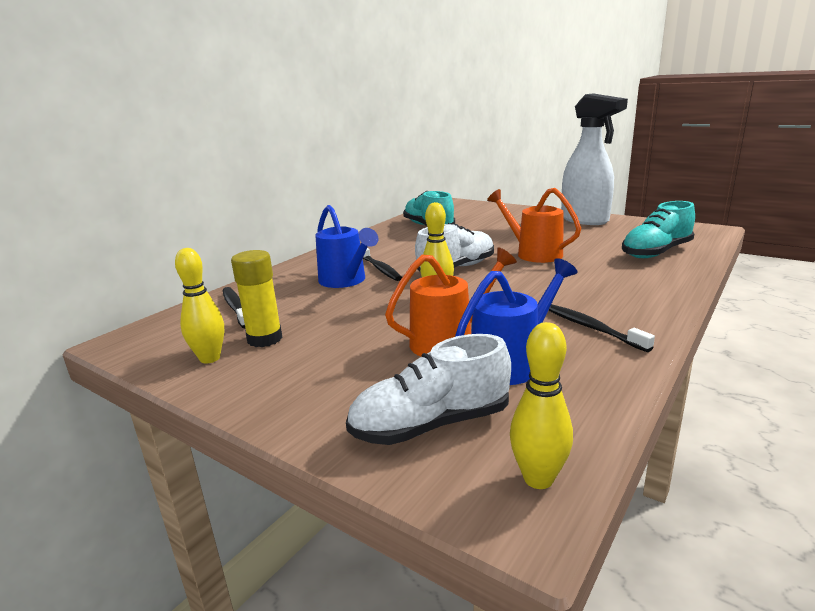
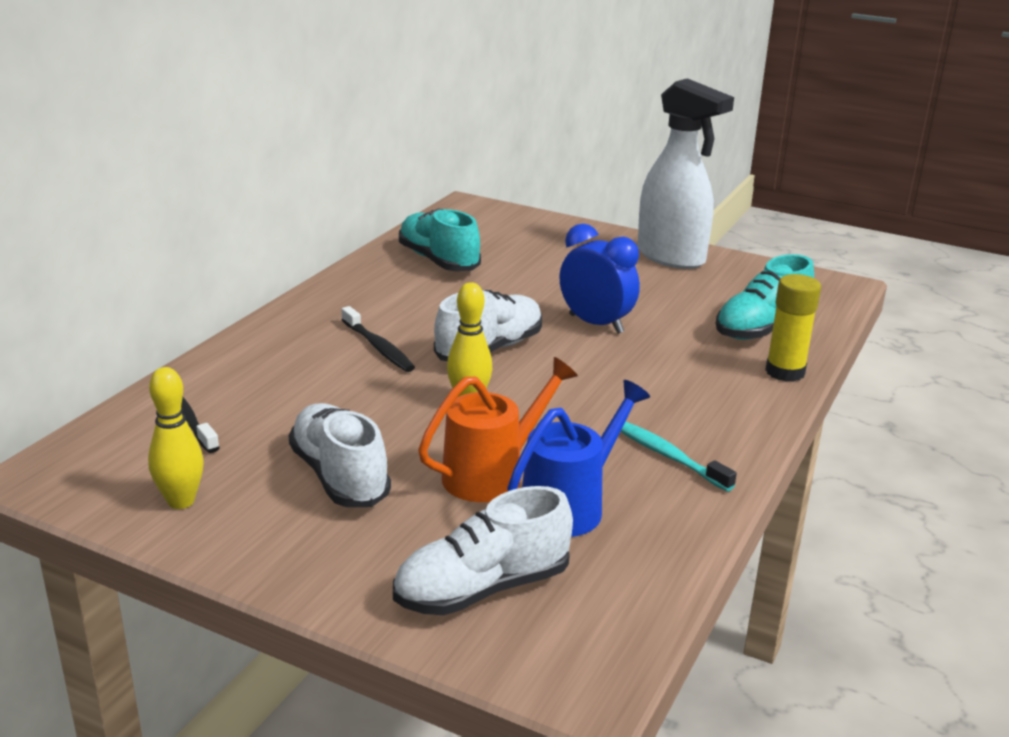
camera: 10 degrees left, 5 degrees up
yellow glue stick [231,250,283,347] -> yellow glue stick moved to [765,274,821,382]
blue watering can [315,205,379,288] -> none
orange watering can [487,188,581,263] -> blue clock [560,224,640,334]
yellow bowling pin [510,322,573,489] -> none
black toothbrush [548,304,655,352] -> turquoise toothbrush [620,421,737,491]
none -> white shoe [289,403,391,507]

